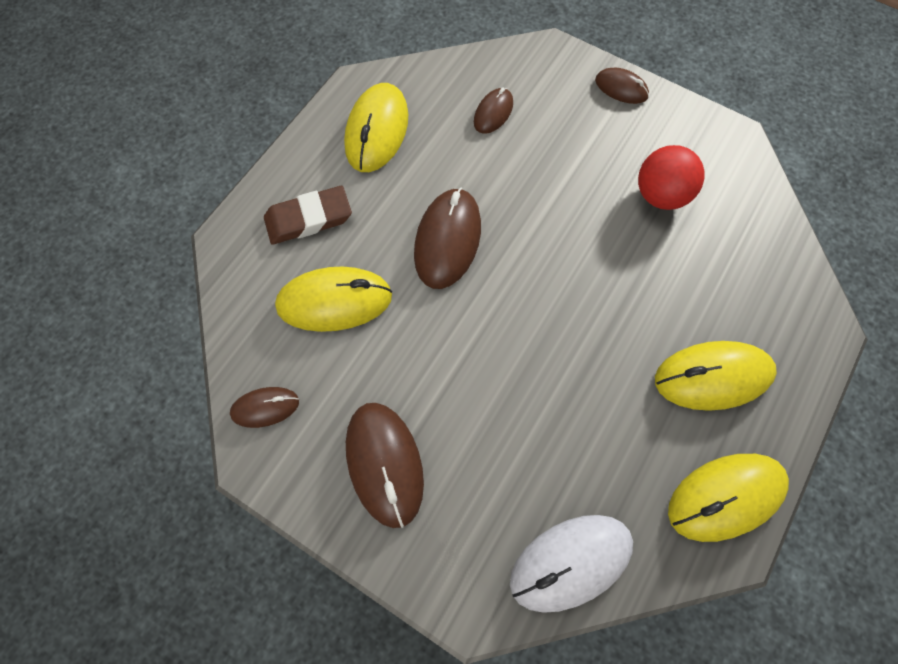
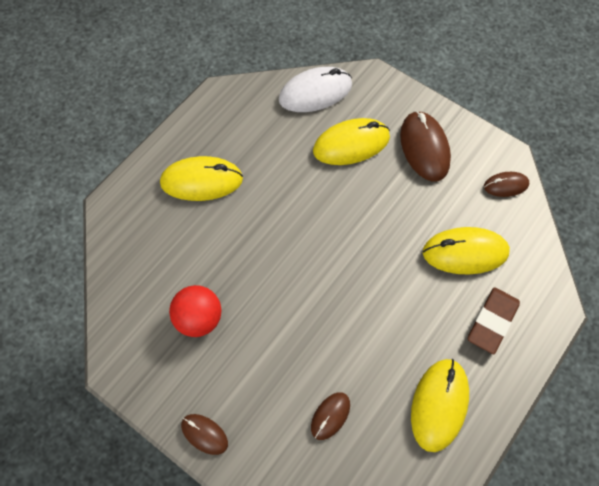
camera: 175 degrees left, 5 degrees down
brown eraser [264,186,352,244] -> brown eraser turned 45 degrees counterclockwise [468,287,520,354]
brown mouse [414,187,481,289] -> none
yellow mouse [668,454,789,542] -> yellow mouse moved to [313,118,390,165]

